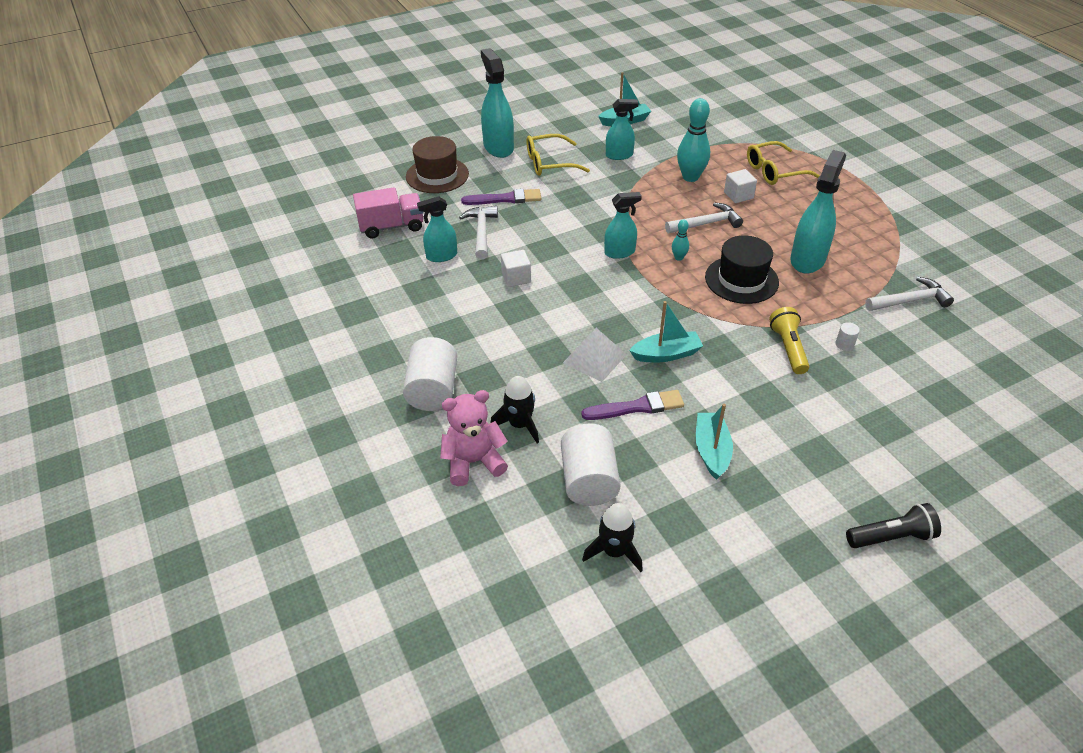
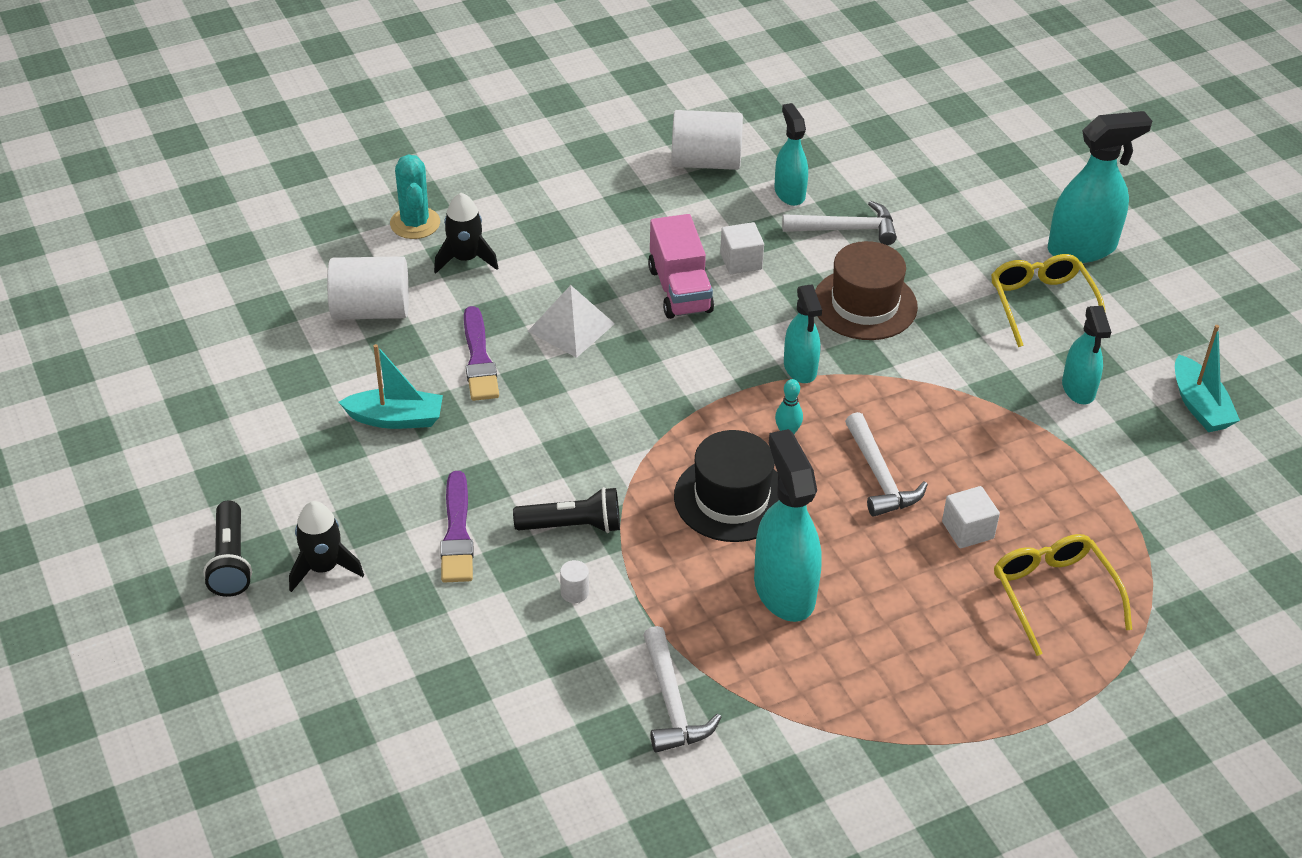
camera: 90 degrees right, 0 degrees up
pink truck [353,187,423,238] -> pink truck moved to [648,214,714,319]
white cylinder [403,337,457,411] -> white cylinder moved to [671,110,743,170]
brown hat [406,136,469,193] -> brown hat moved to [815,241,918,340]
pink teddy bear [440,390,508,486] -> turquoise cactus [390,154,440,239]
purple brush [461,189,541,205] -> purple brush moved to [440,471,473,582]
black rocket [582,503,643,572] -> black rocket moved to [289,501,364,592]
turquoise boat [629,301,703,363] -> none
turquoise bowling pin [677,98,710,182] -> none
yellow flashlight [769,307,809,374] -> black flashlight [513,487,620,533]
turquoise spray bottle [790,150,846,274] -> turquoise spray bottle turned 135 degrees counterclockwise [754,429,822,622]

